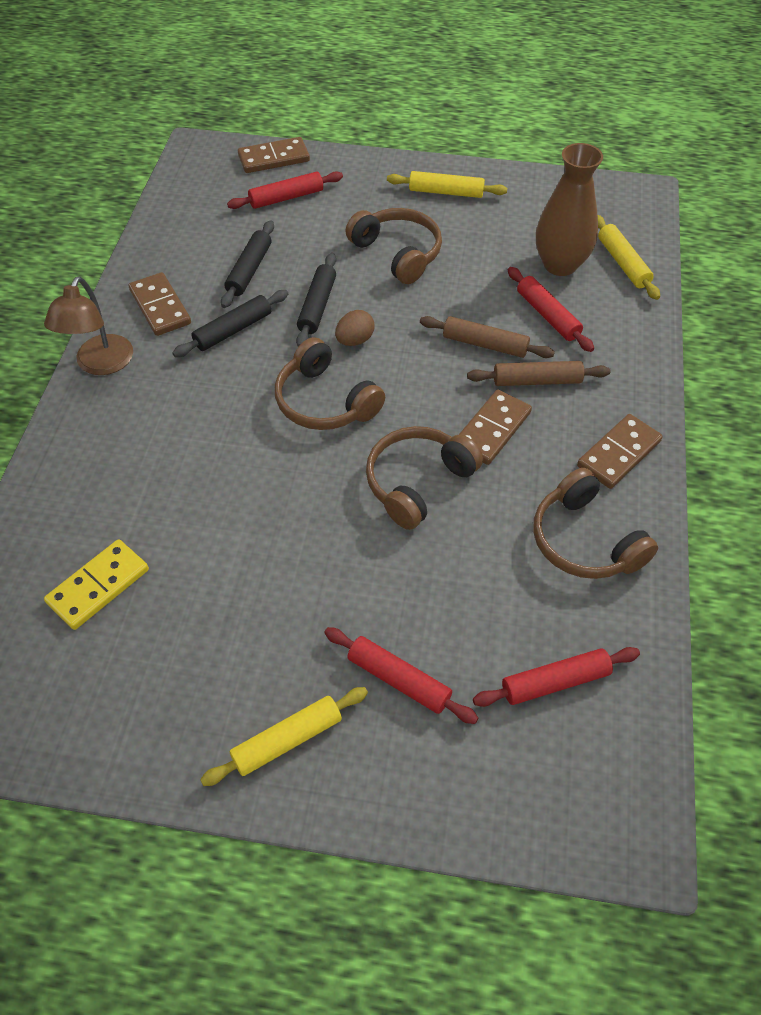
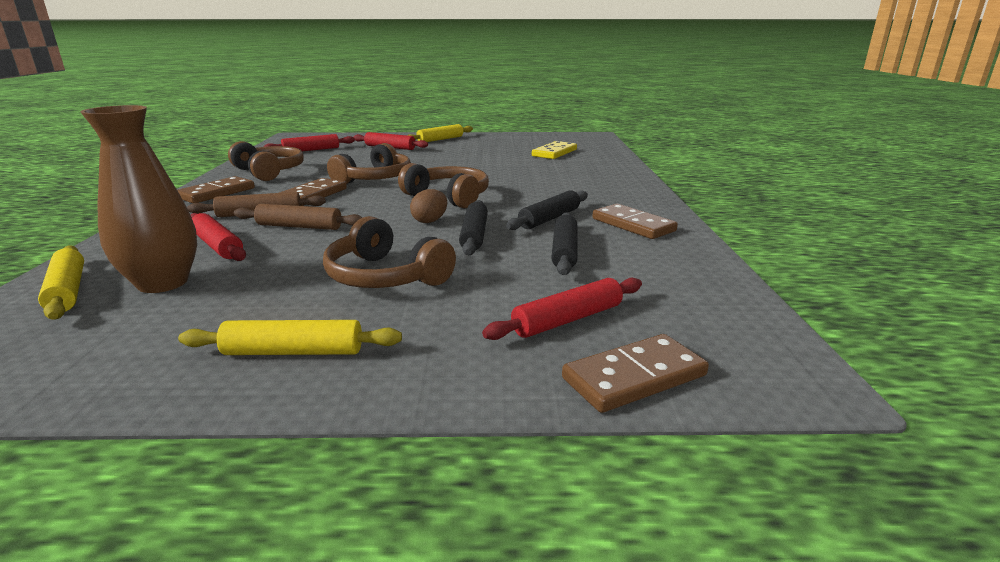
camera: 170 degrees right, 30 degrees down
brown lamp [44,276,133,375] -> none

